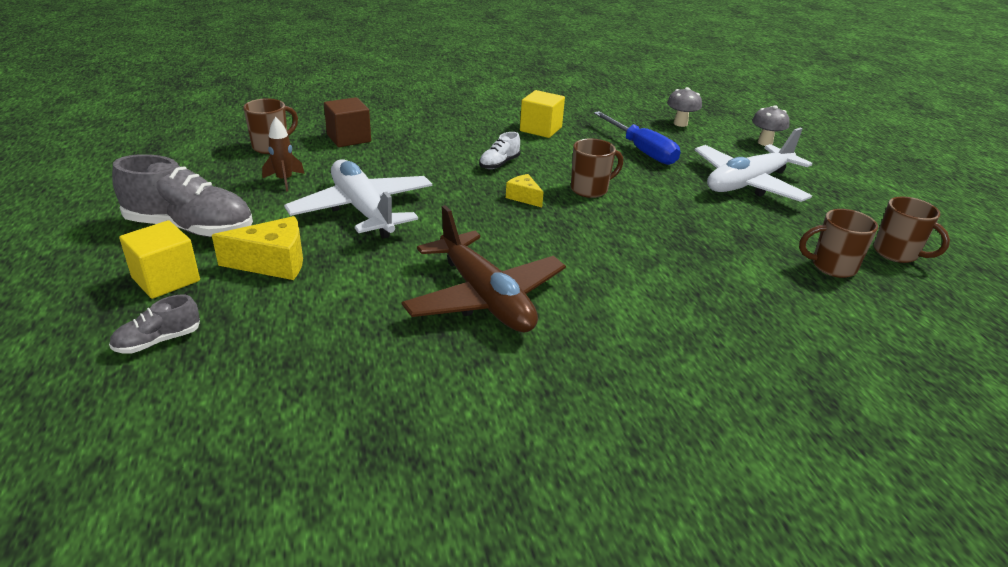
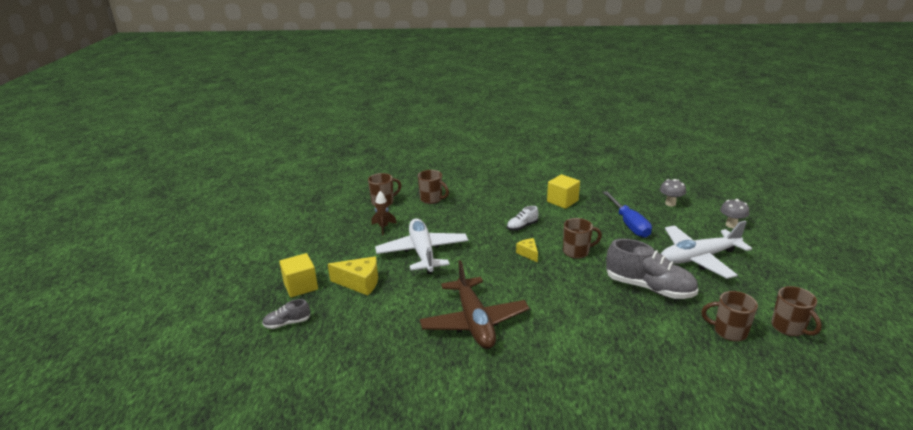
camera: 20 degrees right, 5 degrees down
grey shoe [112,154,253,237] -> grey shoe moved to [606,239,698,299]
brown cube [324,97,371,147] -> brown mug [418,170,449,204]

